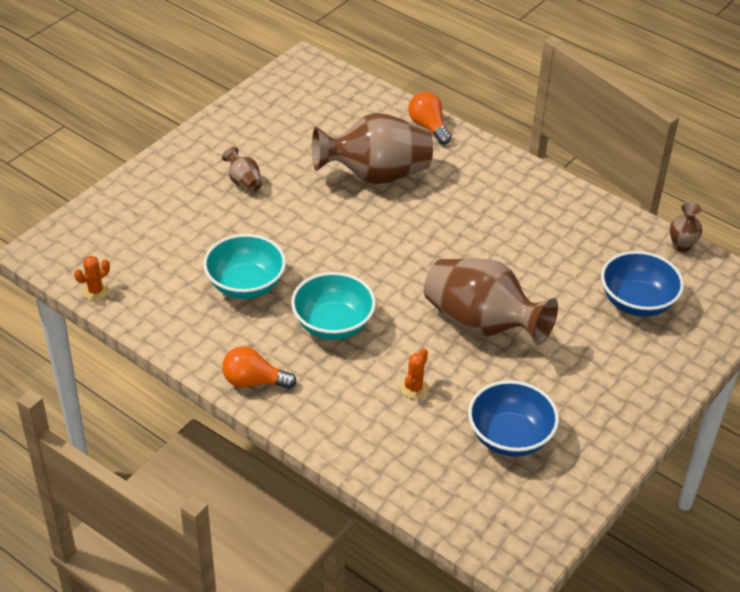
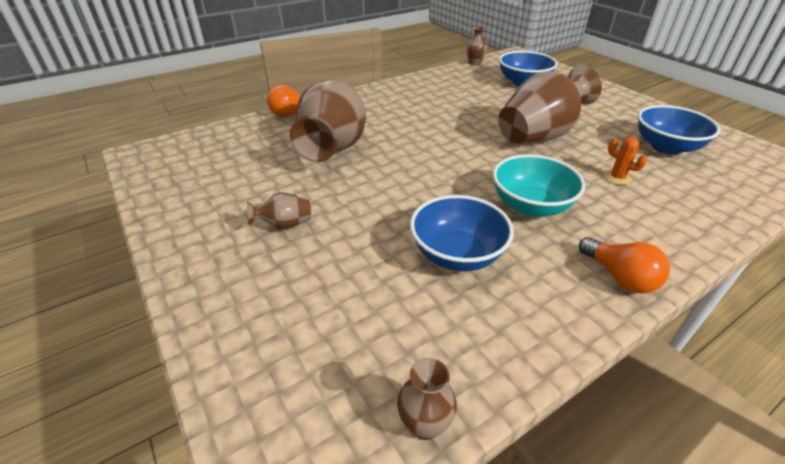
camera: 70 degrees left, 5 degrees down
orange cactus [74,256,110,301] -> brown vase [397,358,457,440]
turquoise bowl [203,234,286,299] -> blue bowl [410,195,514,271]
orange light bulb [222,346,296,389] -> orange light bulb turned 60 degrees counterclockwise [579,237,670,294]

